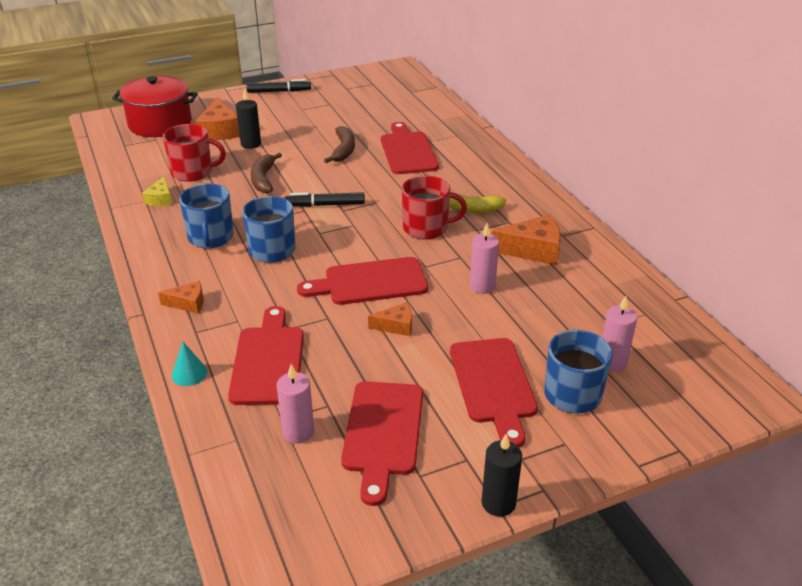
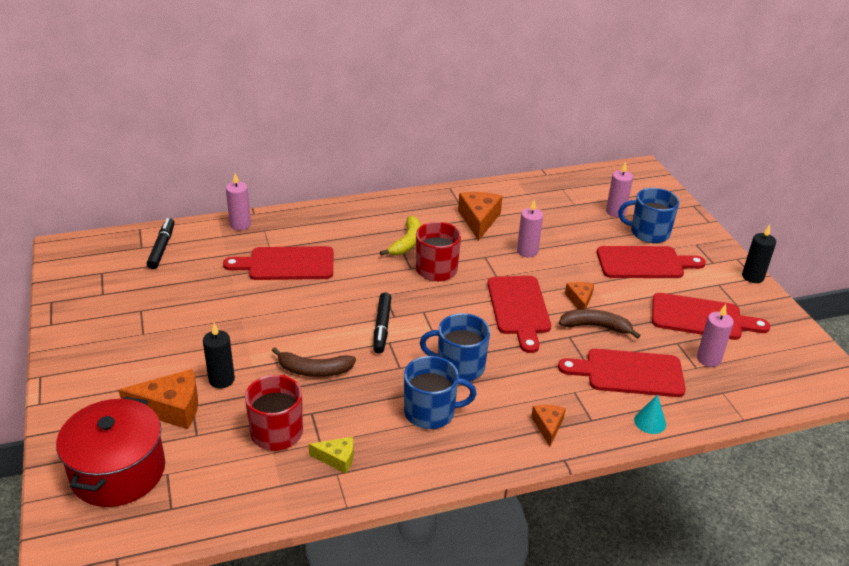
camera: 85 degrees left, 0 degrees up
black marker [247,79,311,93] -> black marker moved to [147,218,175,269]
brown banana [324,126,355,163] -> brown banana moved to [559,309,641,339]
none -> pink candle [226,173,251,230]

